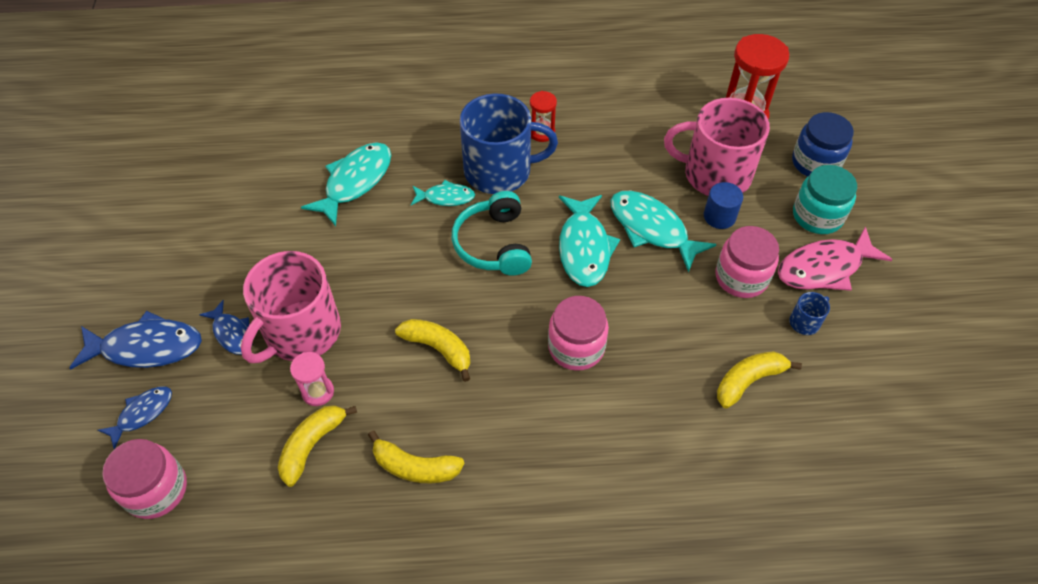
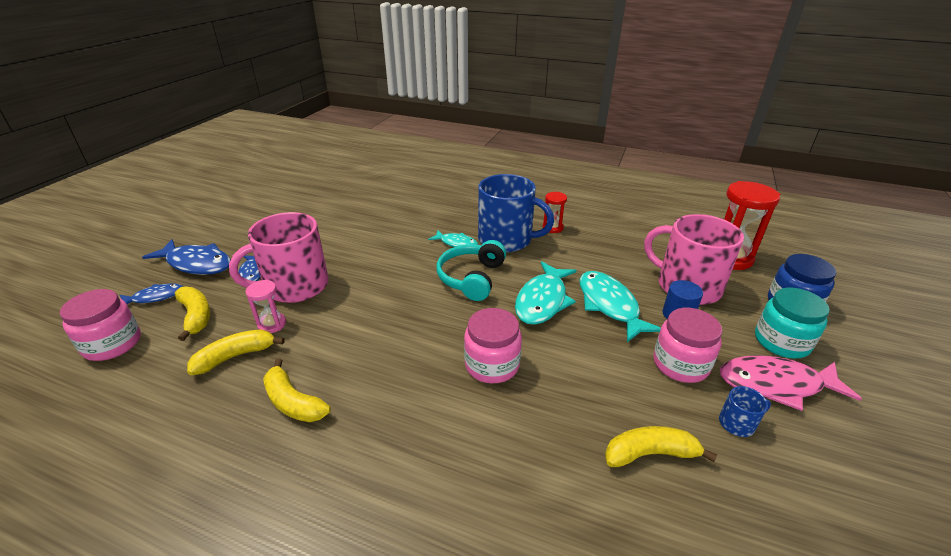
camera: 25 degrees right, 20 degrees down
turquoise fish [301,142,391,226] -> none
yellow banana [395,319,471,382] -> yellow banana moved to [175,287,210,341]

